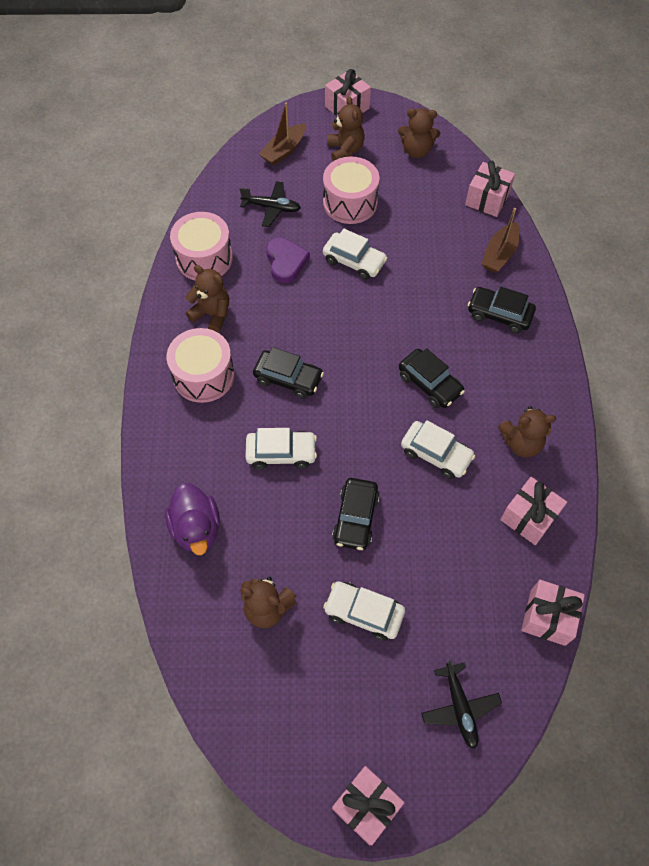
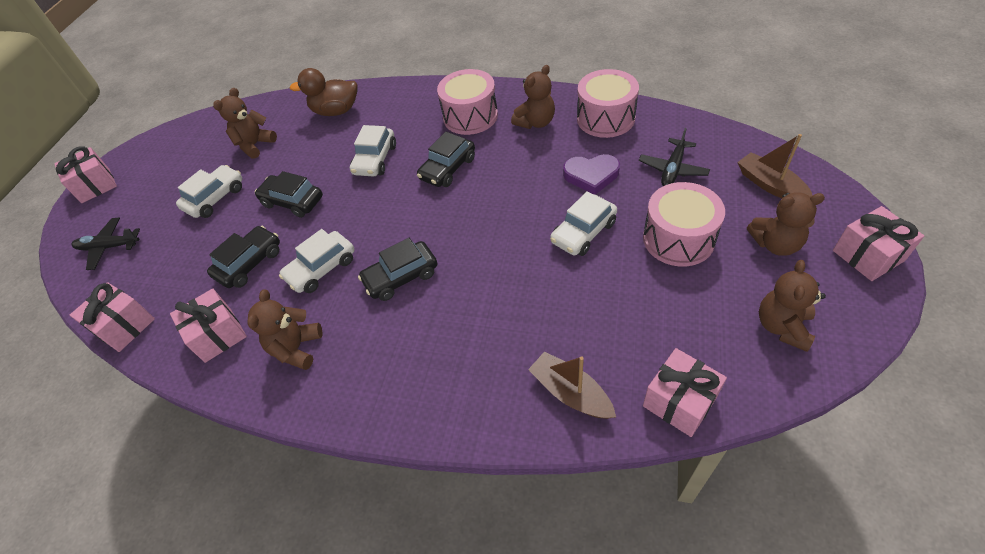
camera: 110 degrees right, 10 degrees down
purple duck [165,483,220,555] -> brown duck [290,68,358,116]
black car [468,287,536,333] -> black car moved to [207,226,280,288]

